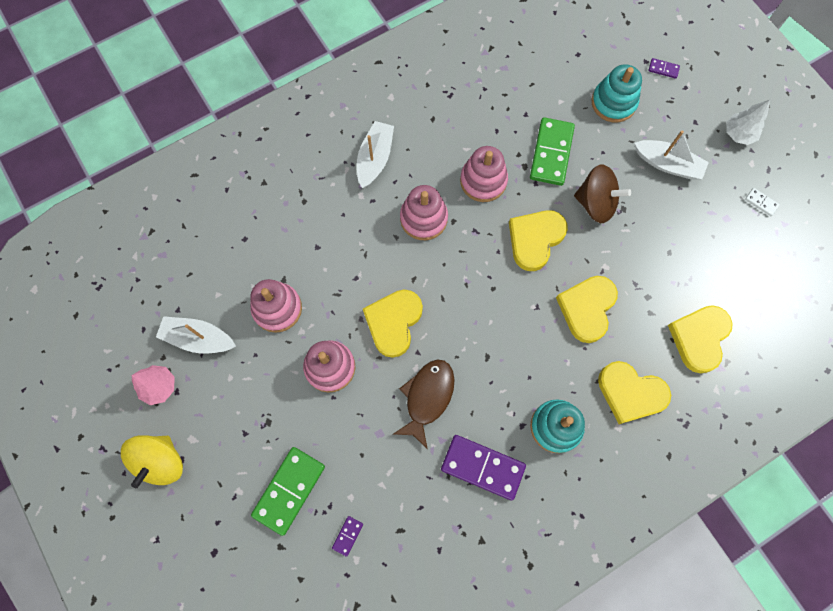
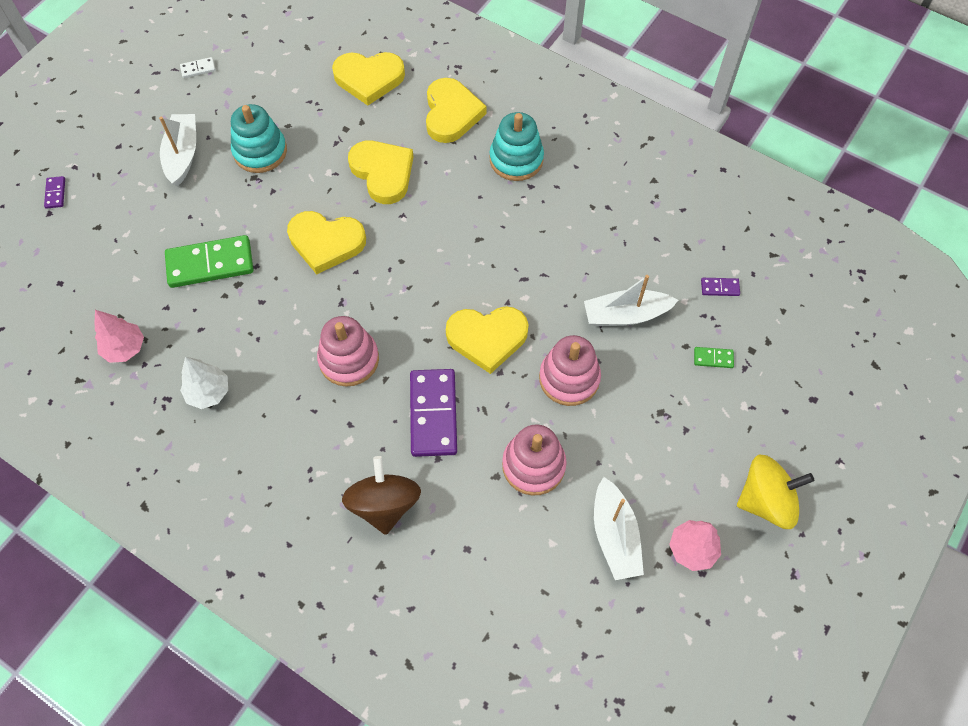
camera: 115 degrees left, 10 degrees down
green domino [251,447,325,536] -> green domino [694,347,734,368], size x0.44
white boat [357,121,394,188] -> white boat moved to [584,275,678,326]
brown fish [394,359,454,449] -> none
purple domino [441,435,526,500] -> purple domino moved to [410,369,457,457]
pink stacking toy [460,146,508,202] -> none
yellow heart [556,276,618,343] -> yellow heart turned 120 degrees counterclockwise [348,141,414,204]
brown spinning top [574,164,631,223] -> brown spinning top moved to [342,456,421,535]
turquoise stacking toy [591,64,642,122] -> turquoise stacking toy moved to [231,104,287,173]
white tree [727,100,770,145] -> white tree moved to [180,357,228,409]
white domino [745,188,780,216] -> white domino turned 60 degrees clockwise [180,57,216,78]
none -> pink tree [95,310,144,363]

